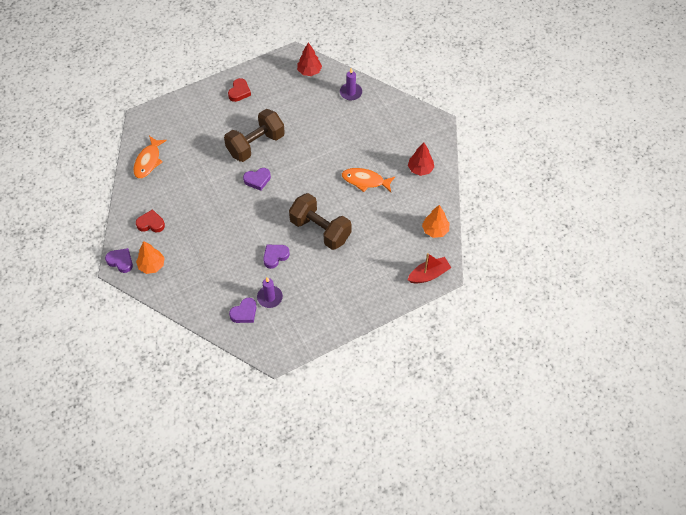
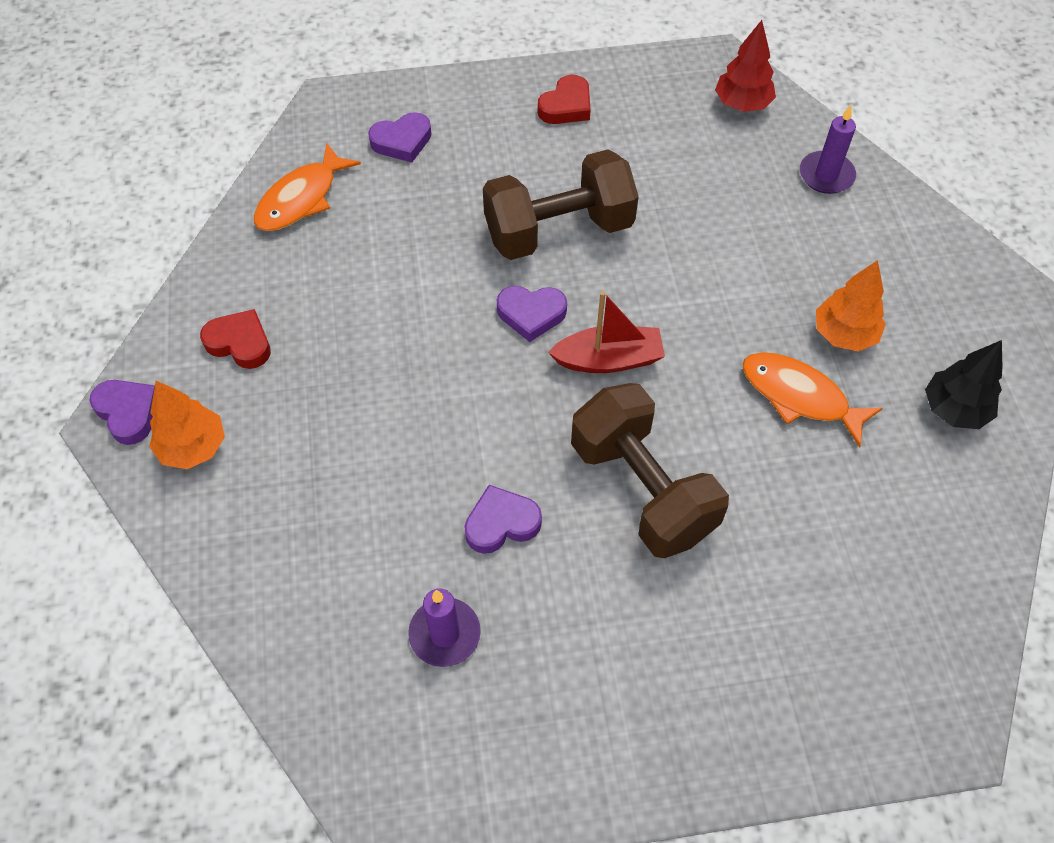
camera: 20 degrees right, 0 degrees up
purple heart [229,298,256,323] -> purple heart moved to [368,112,432,162]
red tree [408,142,434,176] -> black tree [925,340,1003,429]
red boat [408,253,451,284] -> red boat moved to [548,291,665,373]
orange tree [422,205,449,238] -> orange tree moved to [816,260,886,352]

